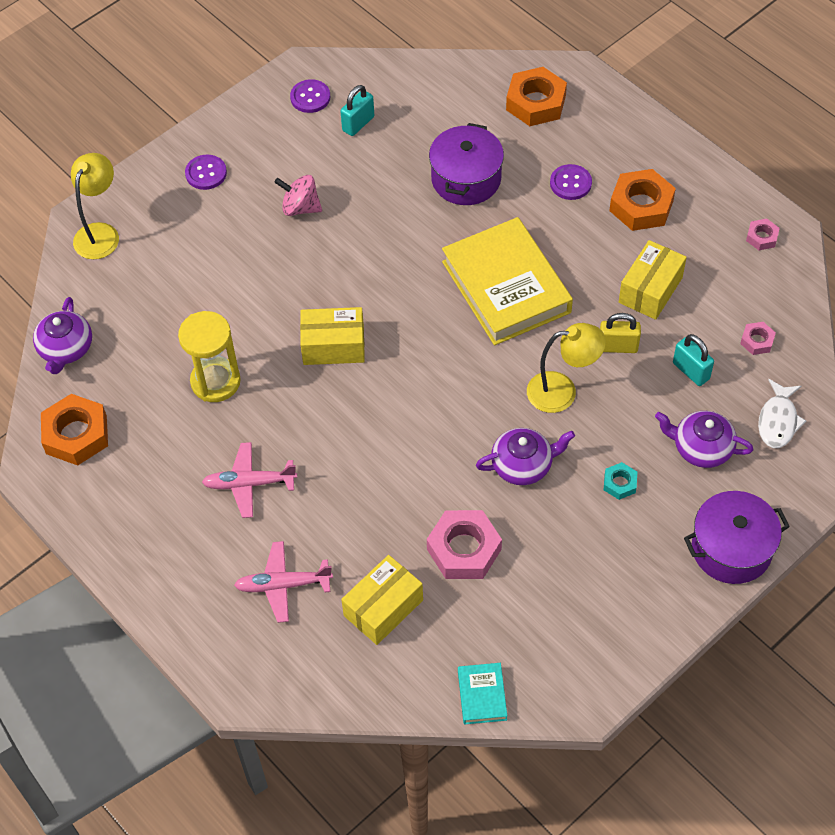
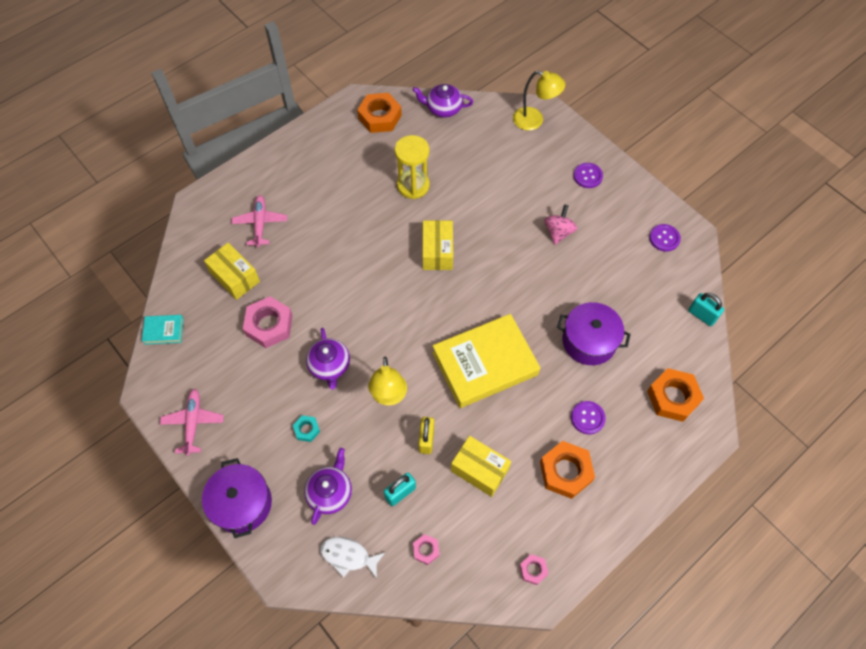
camera: 90 degrees right, 5 degrees up
pink plane [202,442,297,518] -> pink plane moved to [160,389,224,456]
turquoise padlock [340,85,374,136] -> turquoise padlock moved to [688,293,724,326]

